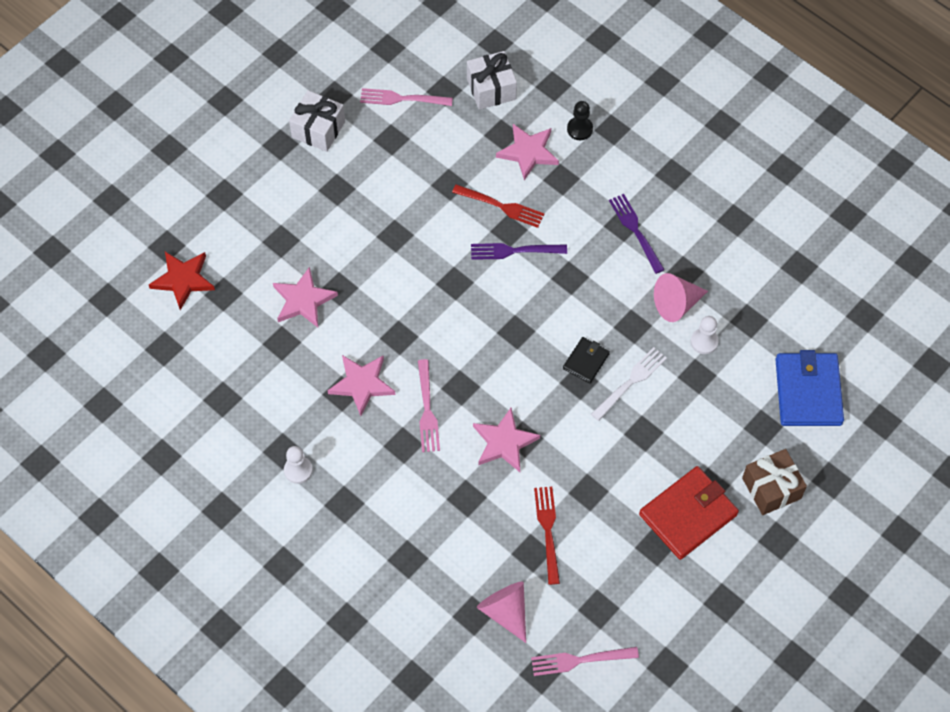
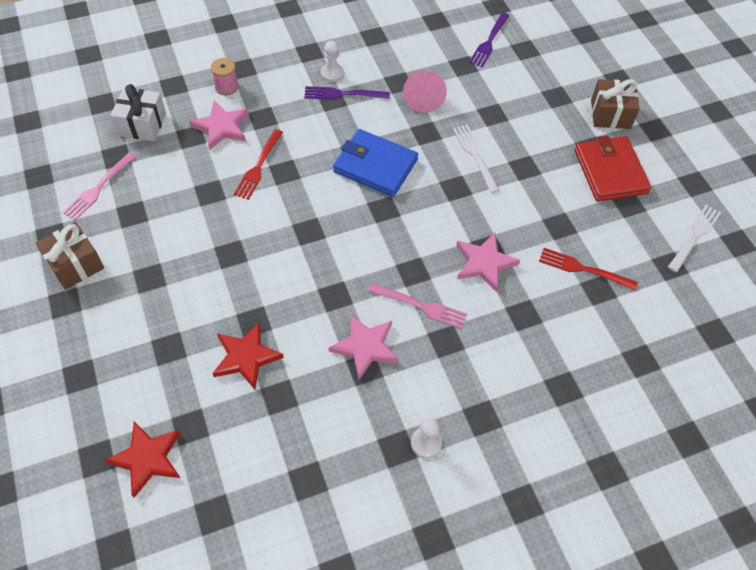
camera: 65 degrees left, 5 degrees down
pink star [273,267,338,327] -> red star [212,322,284,390]
white gift [289,90,345,152] -> brown gift [36,222,104,290]
red fork [452,184,544,228] -> red fork turned 150 degrees clockwise [234,129,283,200]
purple fork [471,243,567,260] -> purple fork moved to [469,13,509,68]
pink cone [477,582,526,643] -> none
pink fork [531,647,639,676] -> none
black wallet [563,337,610,383] -> none
black pawn [567,101,593,140] -> pink spool [211,58,239,95]
white pawn [691,316,719,354] -> white pawn moved to [321,41,344,82]
blue wallet [775,350,844,426] -> blue wallet moved to [333,129,418,197]
none -> white fork [668,205,721,272]

